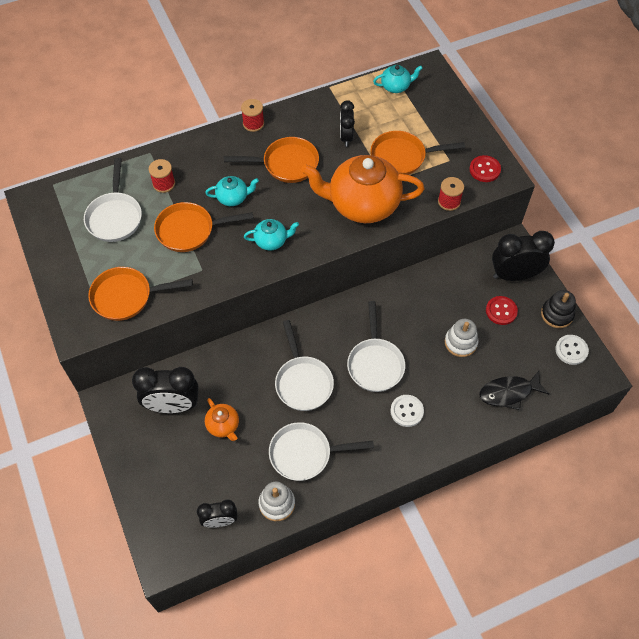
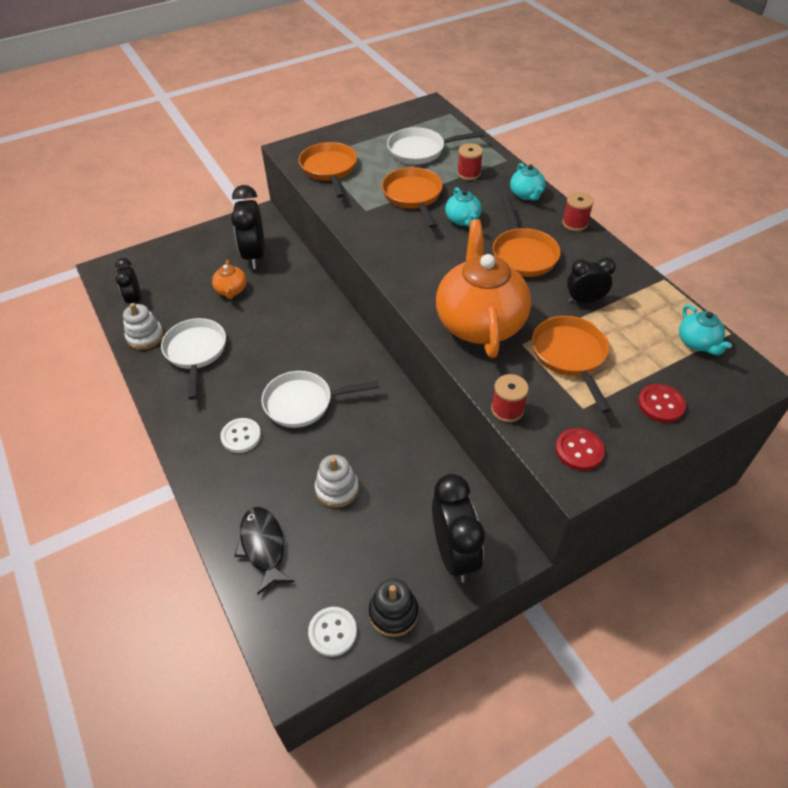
camera: 85 degrees right, 10 degrees down
orange teapot [205,398,239,441] -> orange teapot turned 60 degrees counterclockwise [212,260,247,299]
turquoise teapot [244,219,299,250] -> turquoise teapot moved to [510,163,546,201]
white pan [275,320,334,411] -> none
red button [486,296,518,325] -> red button moved to [638,384,686,423]

